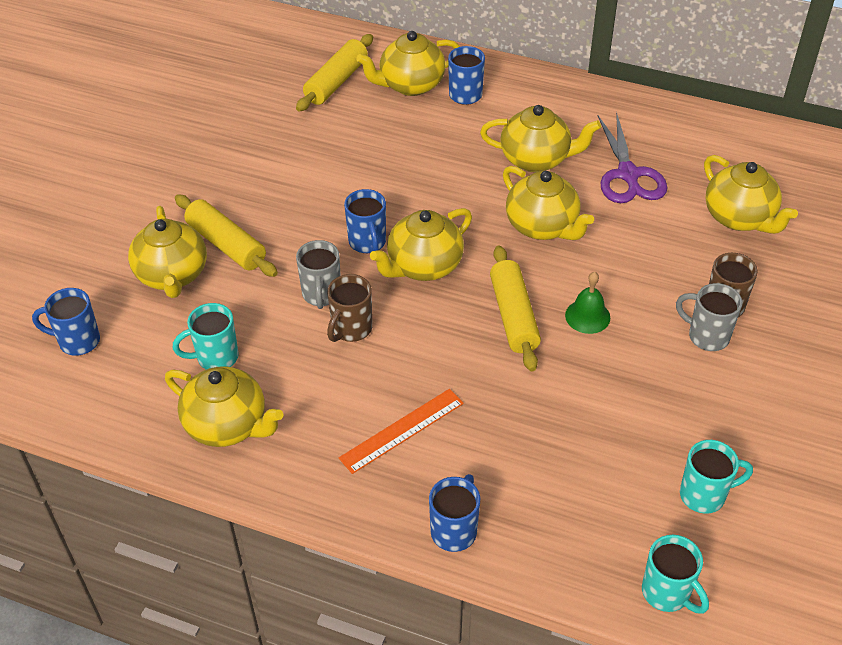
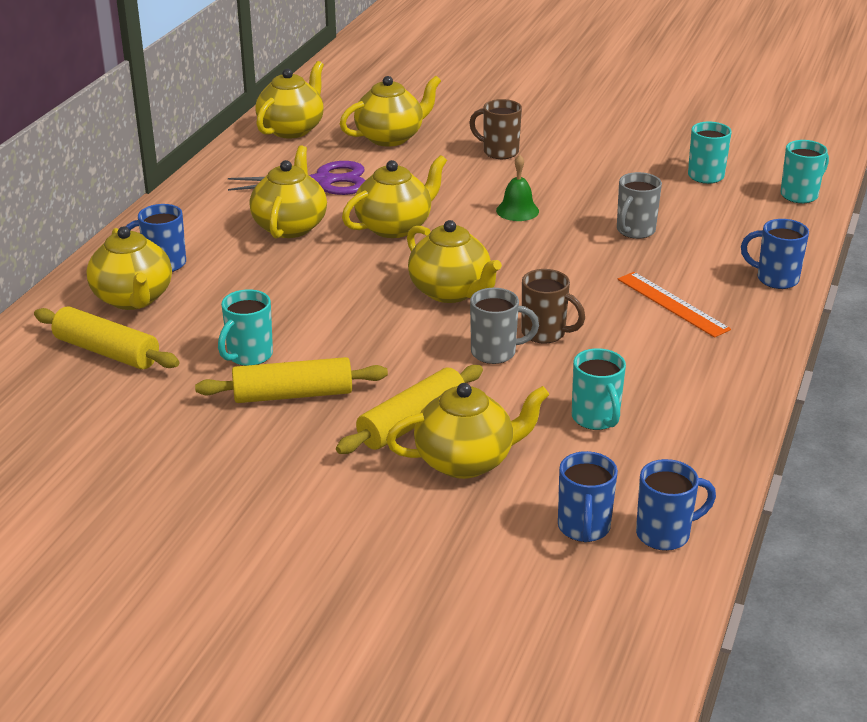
camera: 90 degrees left, 15 degrees down
yellow teapot [165,366,283,447] -> yellow teapot moved to [255,61,324,138]
blue mug [344,189,386,253] -> blue mug moved to [636,459,716,551]
yellow rolling pin [490,245,541,372] -> yellow rolling pin moved to [195,357,388,403]
grey mug [676,283,742,351] -> grey mug moved to [617,172,662,239]
none -> turquoise mug [218,289,273,366]

